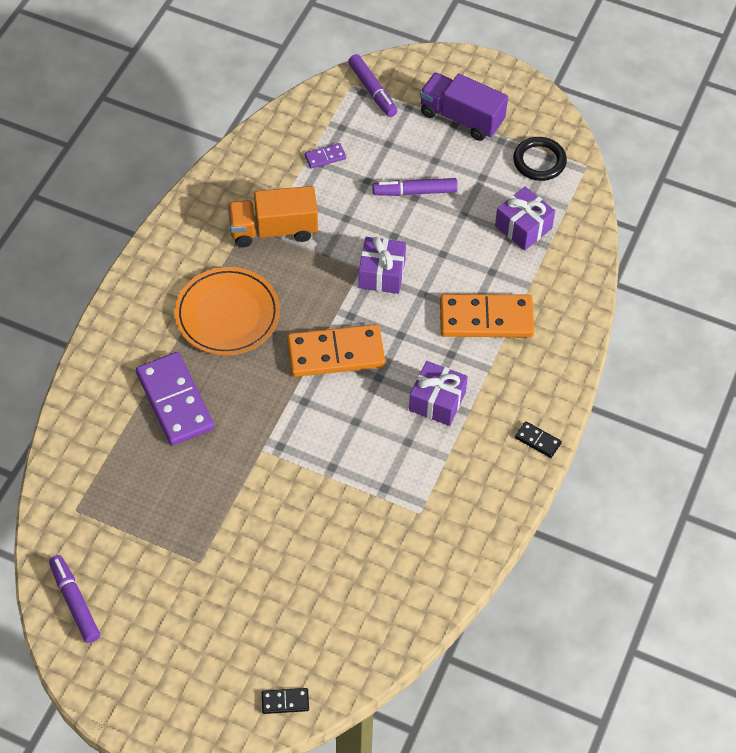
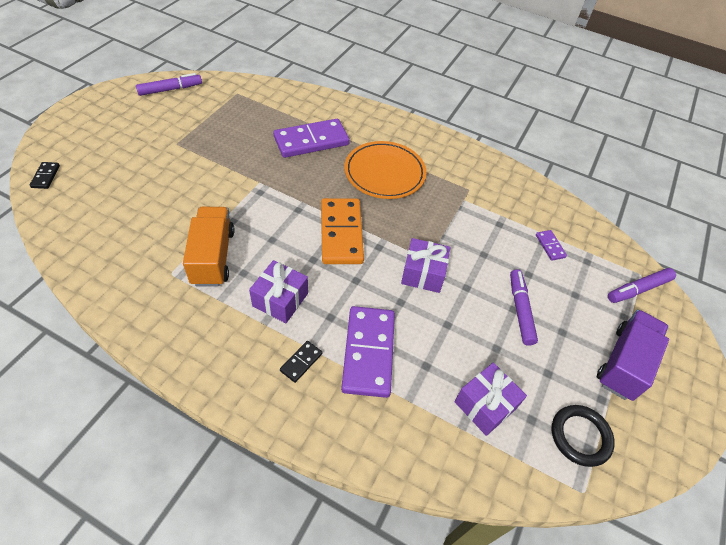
camera: 90 degrees right, 5 degrees down
orange truck [228,186,318,247] -> orange truck moved to [183,207,235,287]
orange domino [440,294,534,337] -> purple domino [341,306,395,398]
black domino [515,421,562,458] -> black domino moved to [280,341,322,383]

